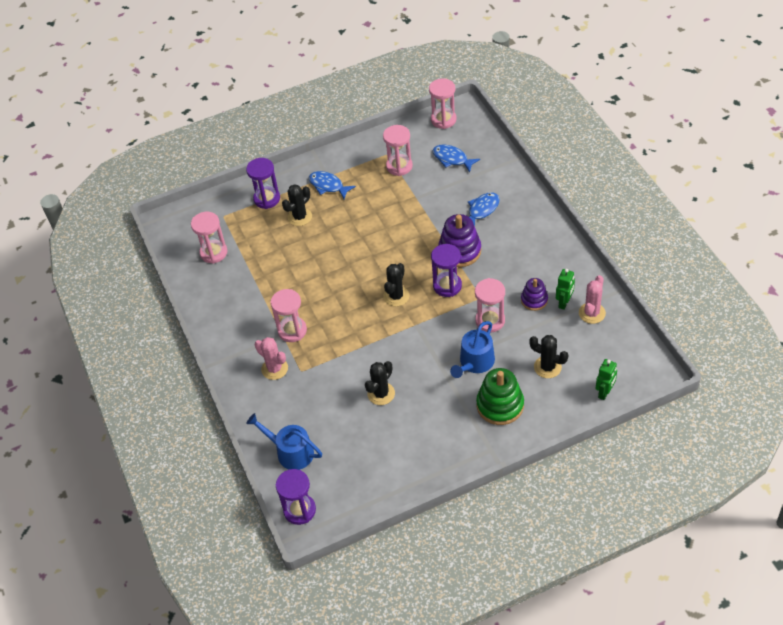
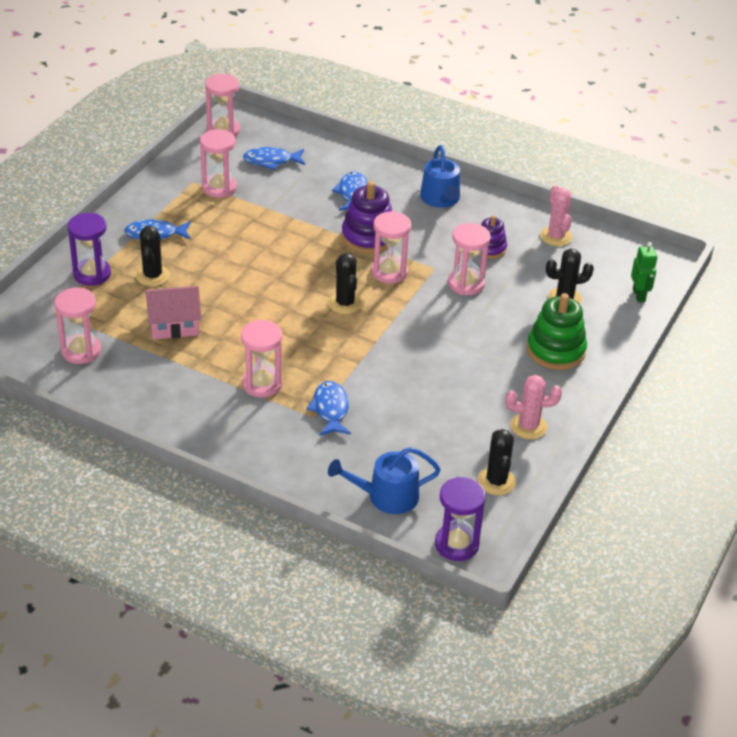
camera: 45 degrees left, 10 degrees down
pink cactus [255,337,288,380] -> pink cactus moved to [506,375,562,439]
black cactus [365,361,395,405] -> black cactus moved to [478,429,516,495]
purple hourglass [431,244,462,297] -> pink hourglass [371,211,411,284]
blue watering can [450,321,495,378] -> blue watering can moved to [420,145,460,208]
green robot [556,269,575,310] -> none
none -> pink house [145,286,202,340]
none -> blue fish [306,381,351,436]

